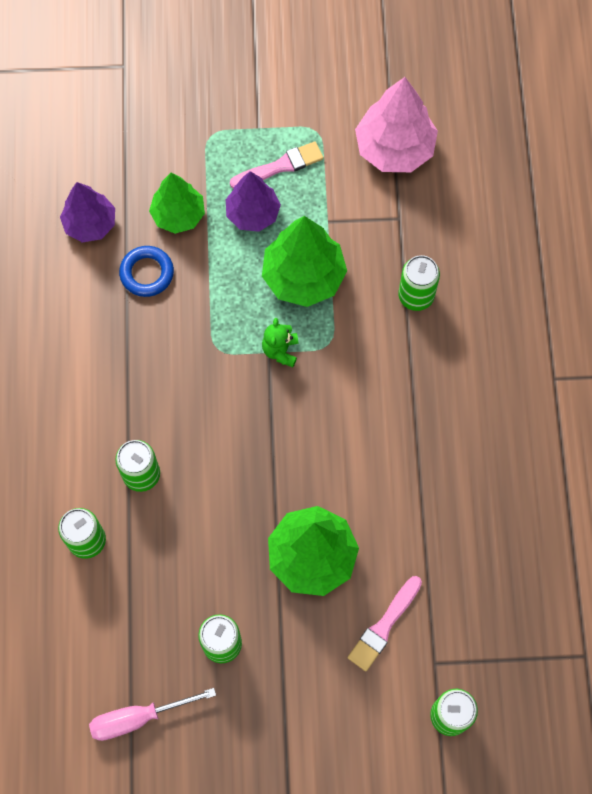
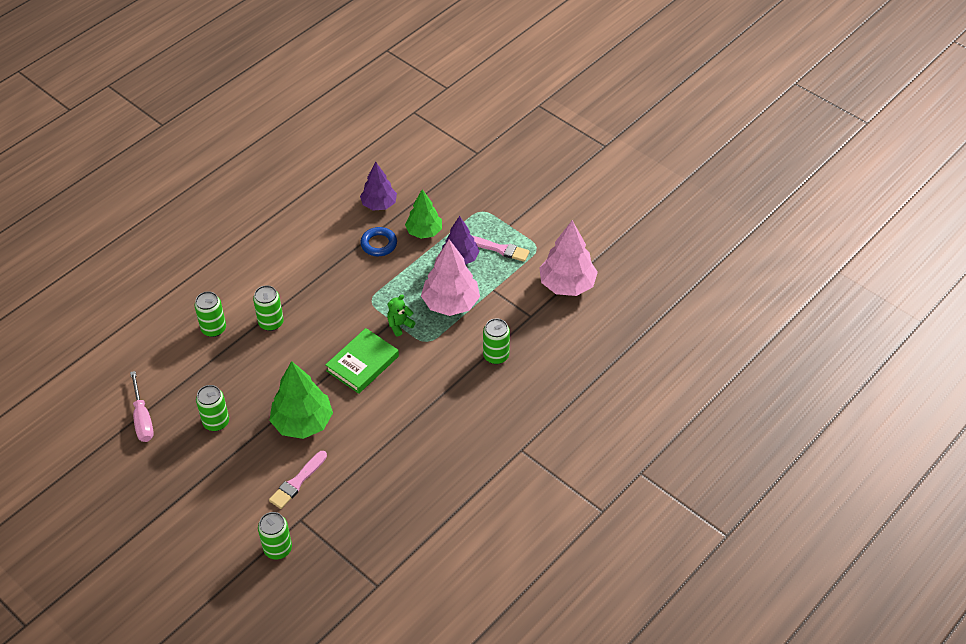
camera: 45 degrees right, 20 degrees down
pink screwdriver [89,688,216,741] -> pink screwdriver turned 135 degrees counterclockwise [130,371,154,442]
green tree [262,216,347,307] -> pink tree [421,239,480,316]
pink brush [348,576,422,671] -> pink brush turned 45 degrees counterclockwise [269,451,327,509]
none -> green book [325,328,399,394]

